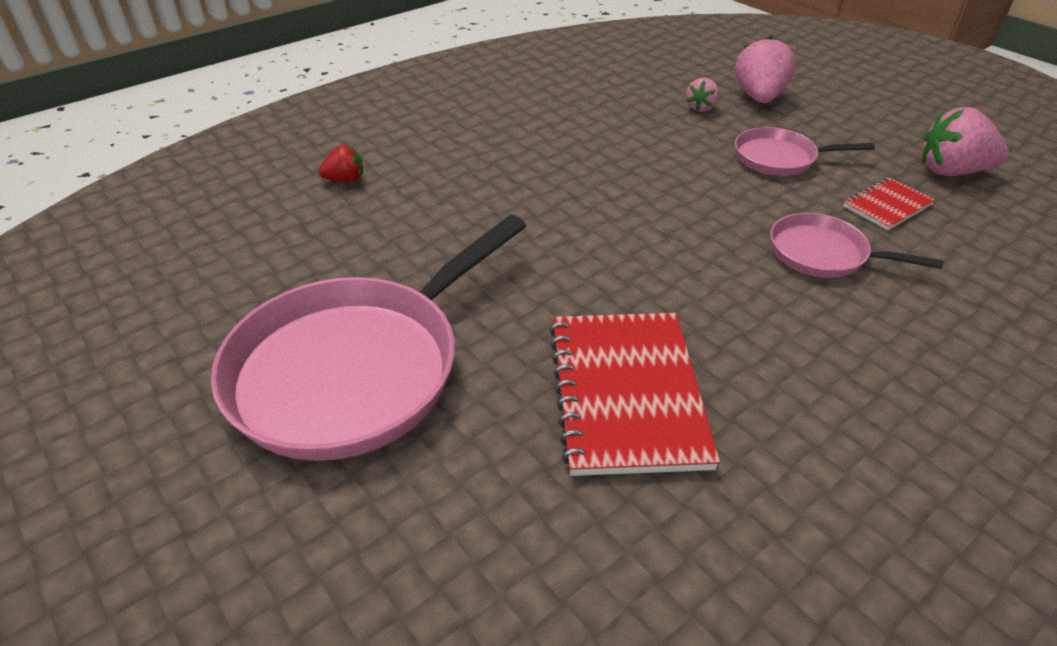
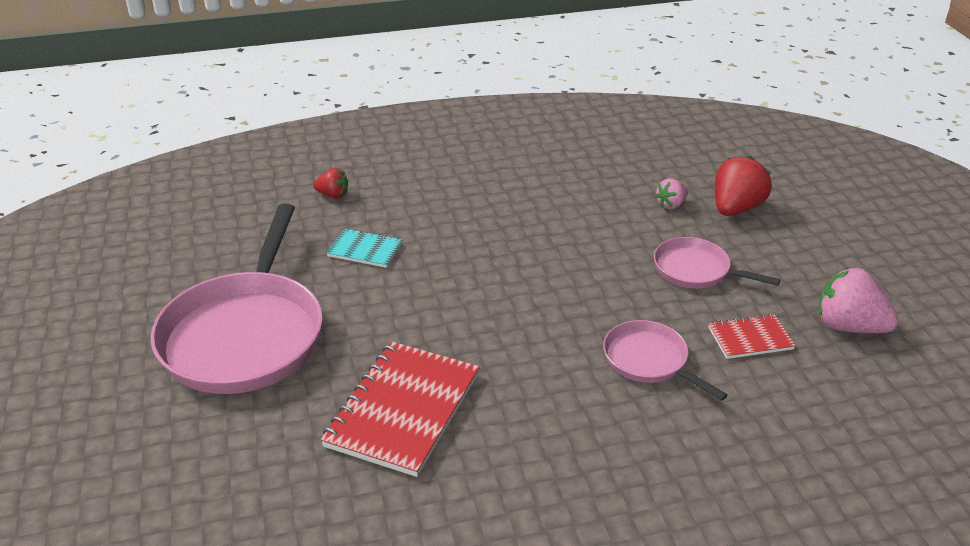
camera: 25 degrees right, 5 degrees down
pink pan [211,215,526,461] -> pink pan turned 60 degrees counterclockwise [150,203,323,394]
pink strawberry [735,36,796,103] -> red strawberry [715,156,772,216]
none -> turquoise notebook [326,228,402,268]

